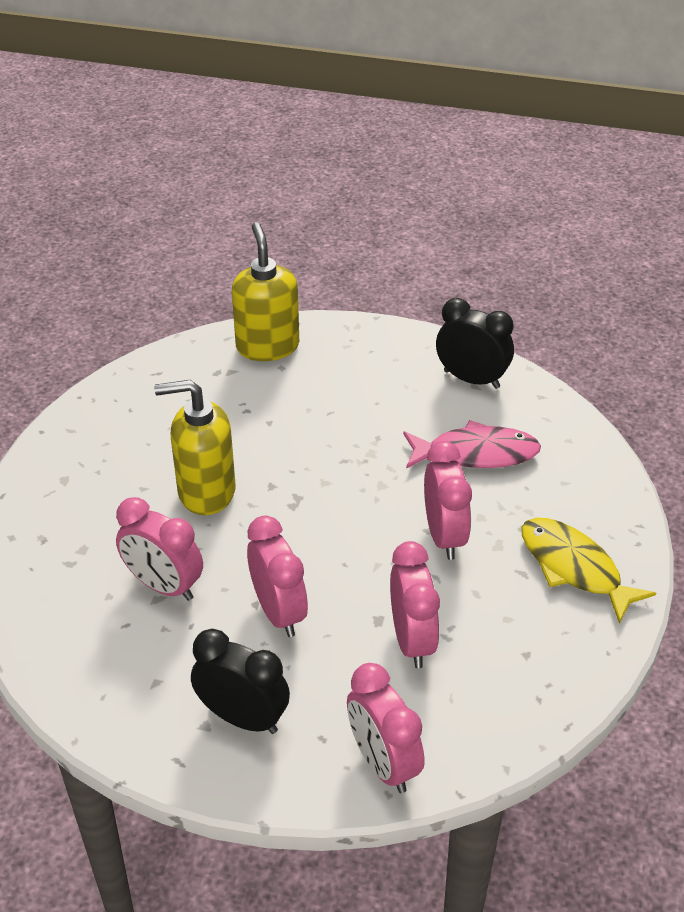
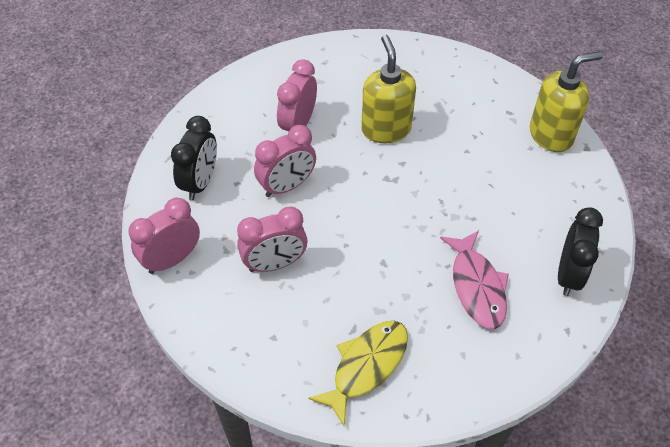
camera: 80 degrees right, 10 degrees up
pink clock [424,441,472,560] -> none

